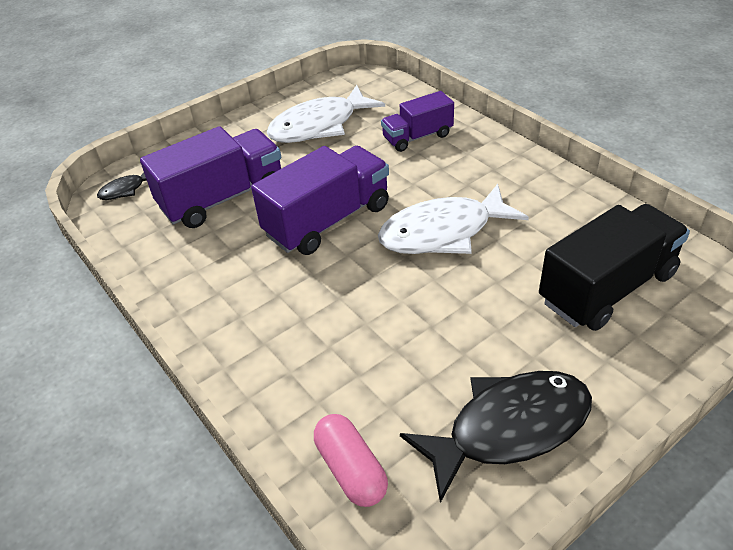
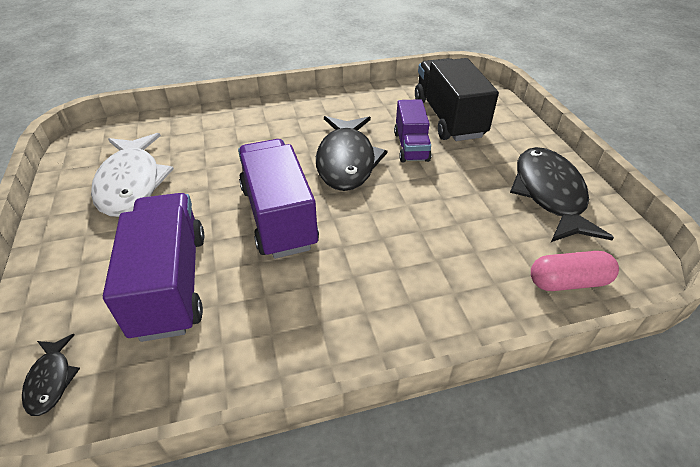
camera: 70 degrees left, 0 degrees up
white fish [378,184,529,254] -> black fish [316,116,388,191]
purple truck [381,91,454,152] -> purple truck moved to [394,99,431,163]

